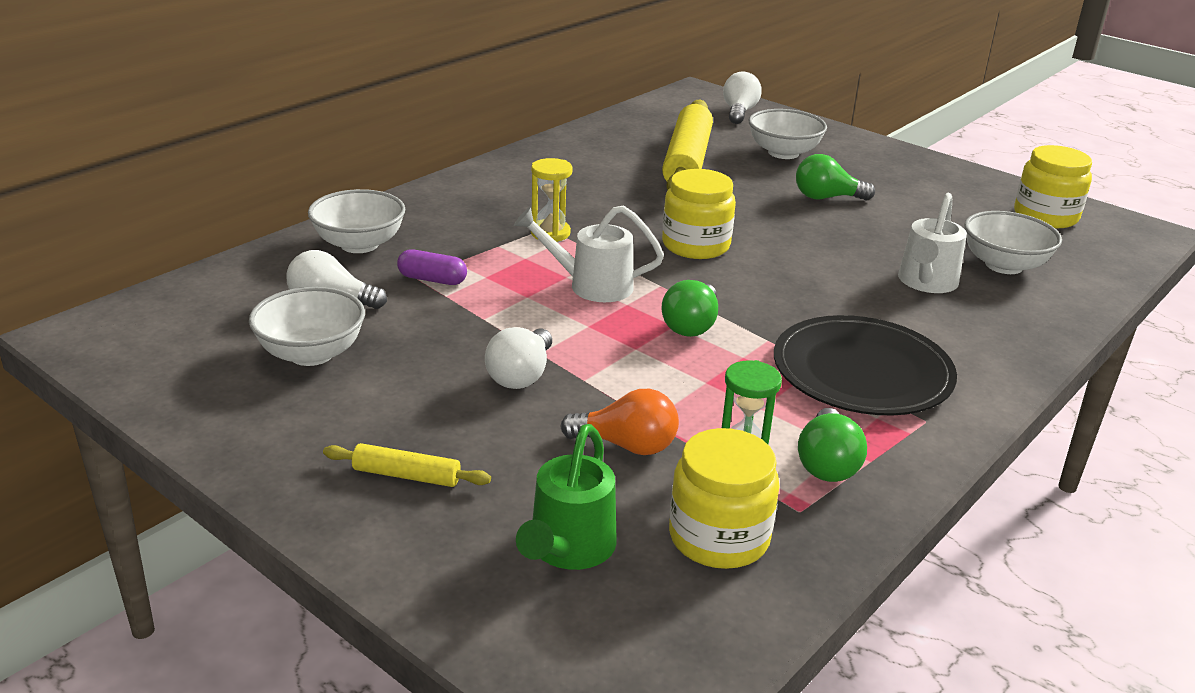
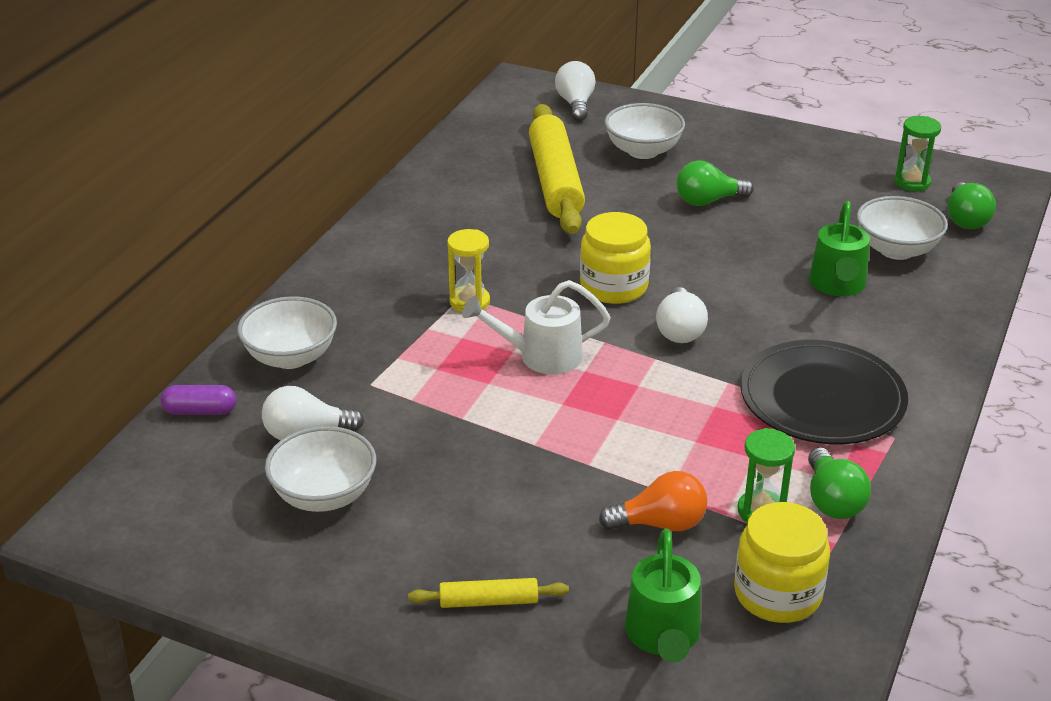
camera: 15 degrees left, 5 degrees up
purple capsule [397,249,467,285] -> purple capsule moved to [161,385,236,415]
white light bulb [485,327,552,389] -> white light bulb moved to [656,287,708,343]
green light bulb [661,280,718,337] -> green light bulb moved to [948,182,996,229]
white watering can [898,193,967,293] -> green watering can [809,201,870,296]
yellow jar [1014,145,1092,228] -> green hourglass [894,116,941,191]

